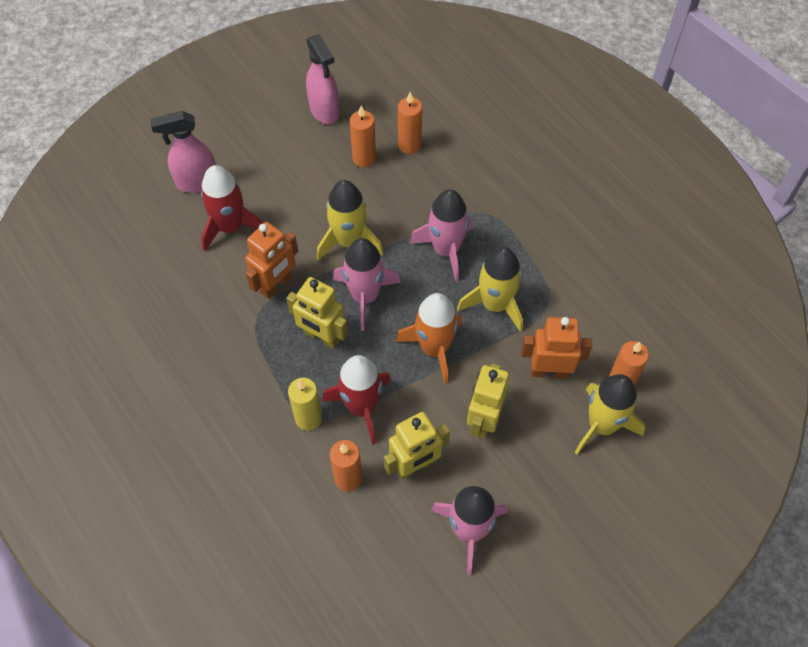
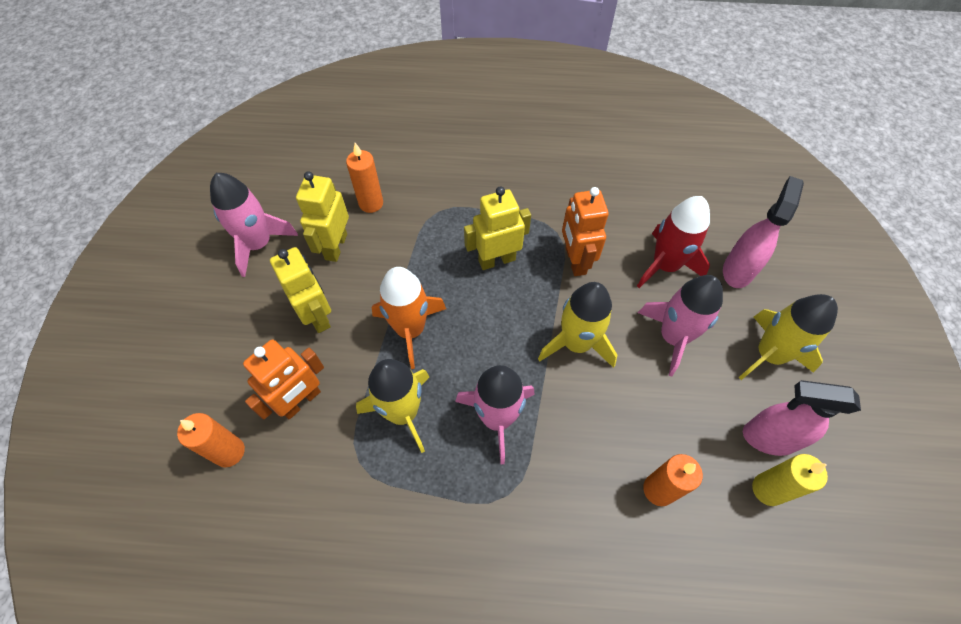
camera: 130 degrees right, 0 degrees up
yellow candle [288,378,322,430] -> yellow candle moved to [752,454,828,506]
red rocket [322,355,391,445] -> none
pink rocket [333,238,400,331] -> pink rocket moved to [638,275,723,376]
orange candle [350,105,376,167] -> none
yellow rocket [575,374,645,455] -> yellow rocket moved to [739,294,838,380]

